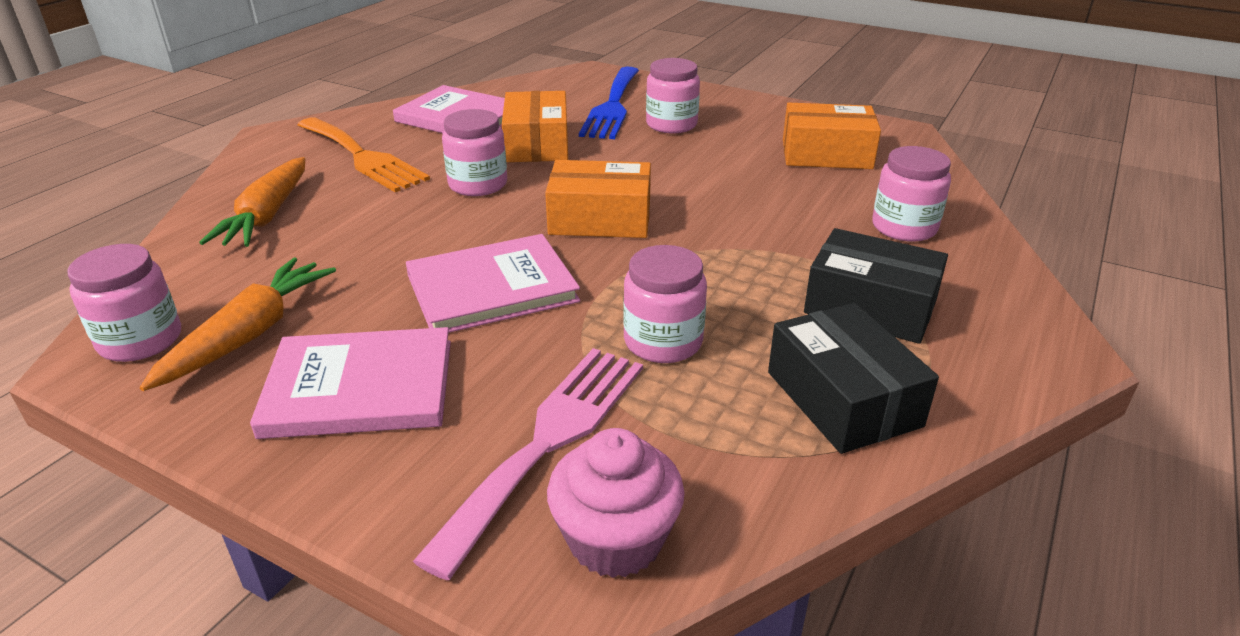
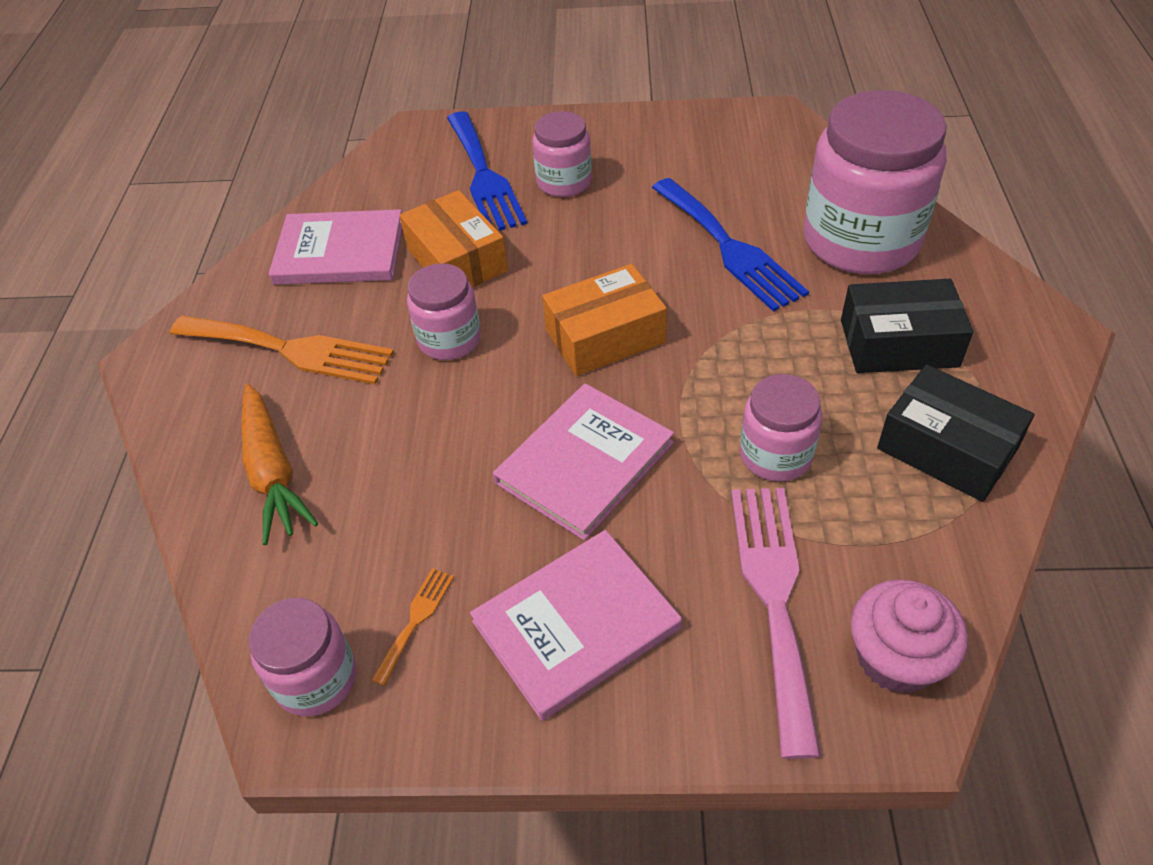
camera: 25 degrees left, 15 degrees up
orange carrot [140,258,336,391] -> orange fork [371,568,454,686]
orange box [783,103,881,169] -> none
pink jar [872,146,951,242] -> pink jar [804,90,947,274], size x1.92
none -> blue fork [652,178,809,312]

